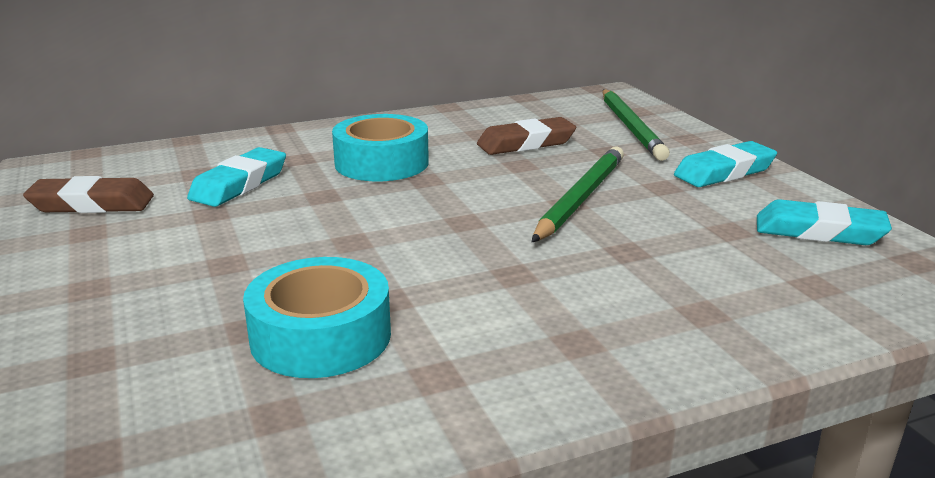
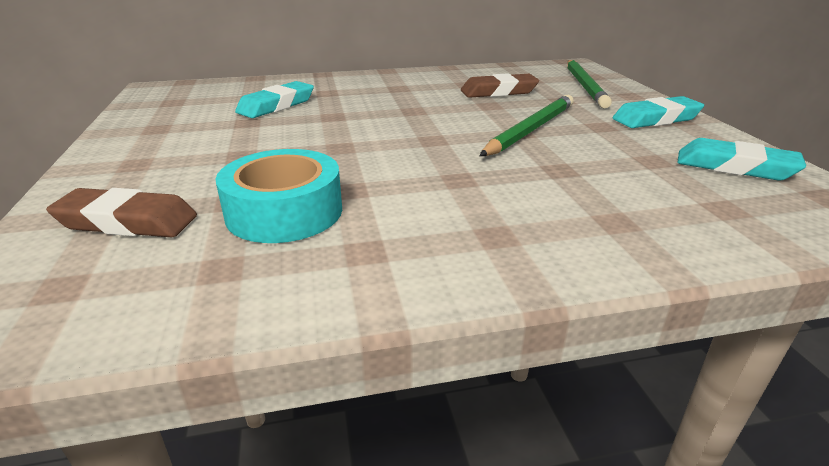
camera: 10 degrees right, 5 degrees up
brown eraser [23,176,154,213] -> brown eraser moved to [46,188,197,237]
turquoise tape [332,114,429,182] -> none

